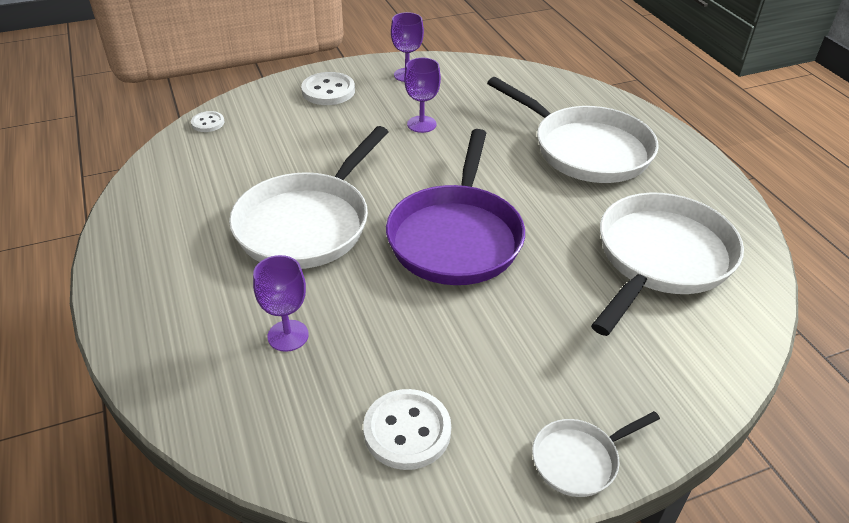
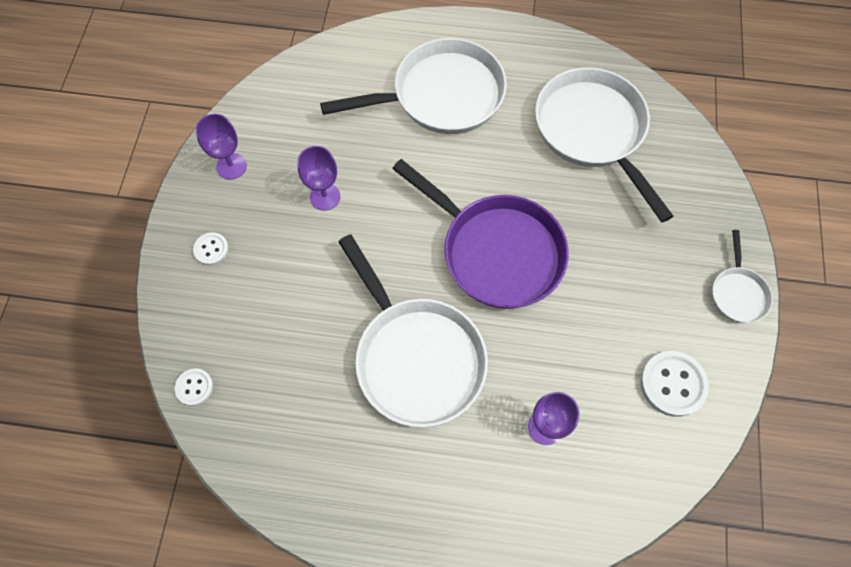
camera: 60 degrees left, 25 degrees up
white button [301,72,355,105] -> white button [193,232,229,265], size x0.57

